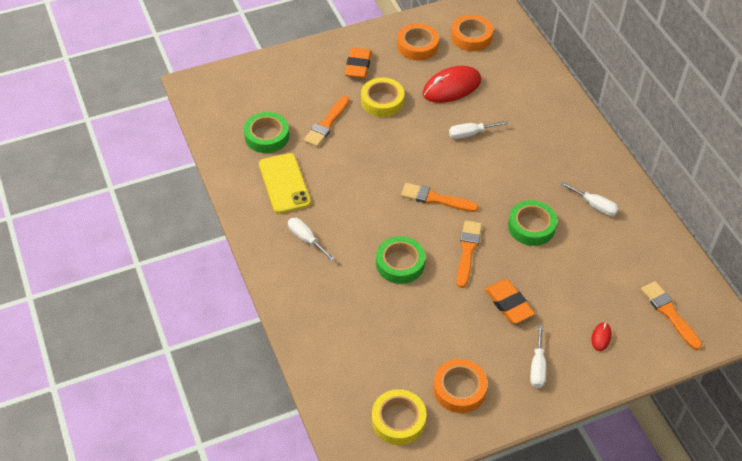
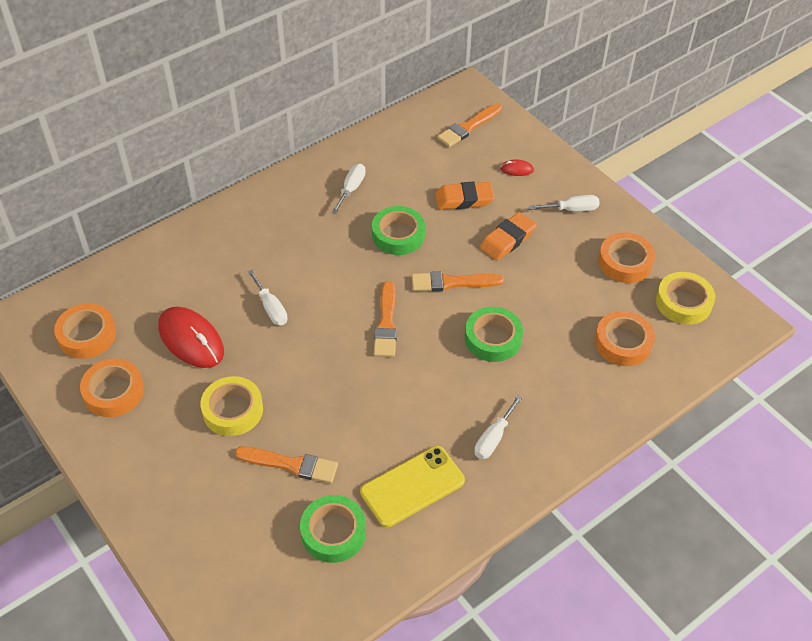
camera: 105 degrees left, 0 degrees up
orange eraser [345,48,372,78] -> orange eraser moved to [435,181,494,209]
none -> orange tape [595,311,655,366]

